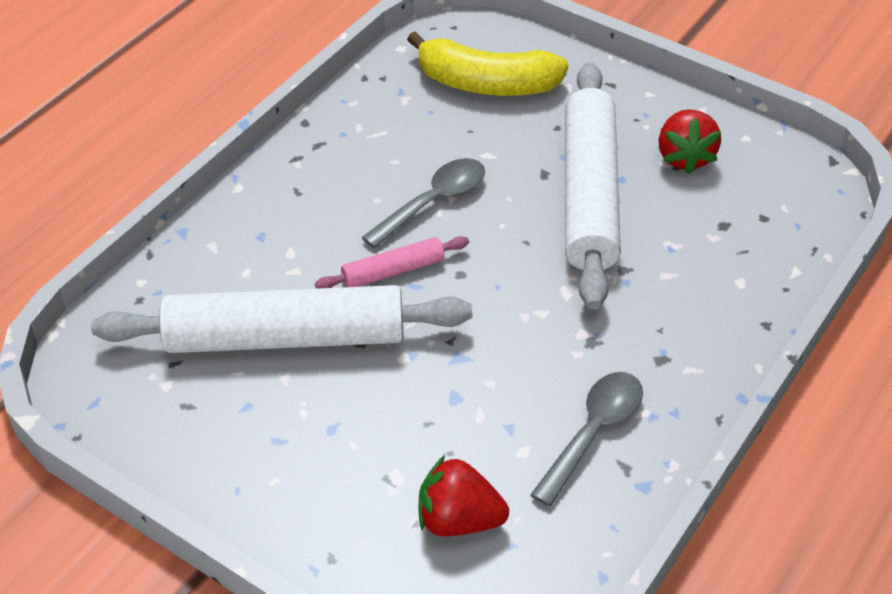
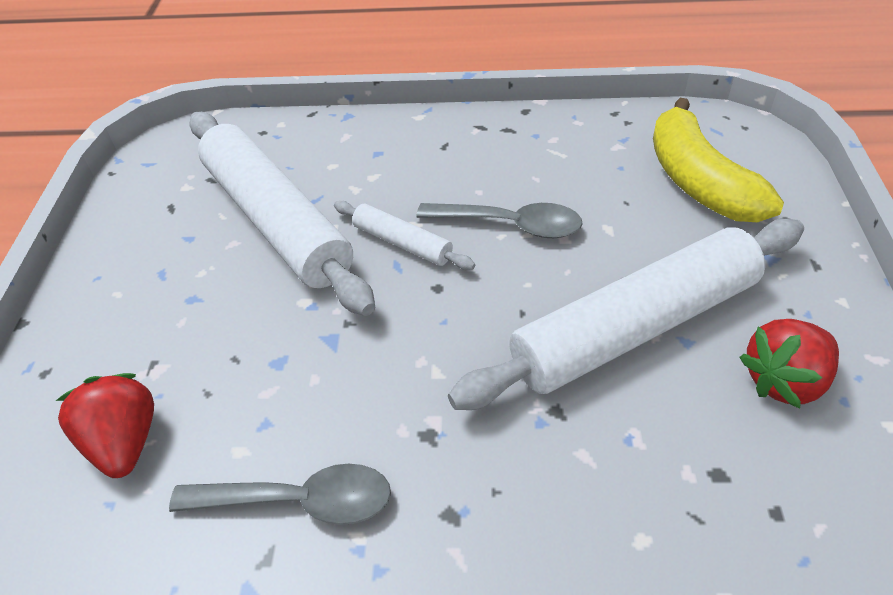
camera: 60 degrees right, 0 degrees up
pink rolling pin [315,236,469,289] -> white rolling pin [334,201,475,270]

